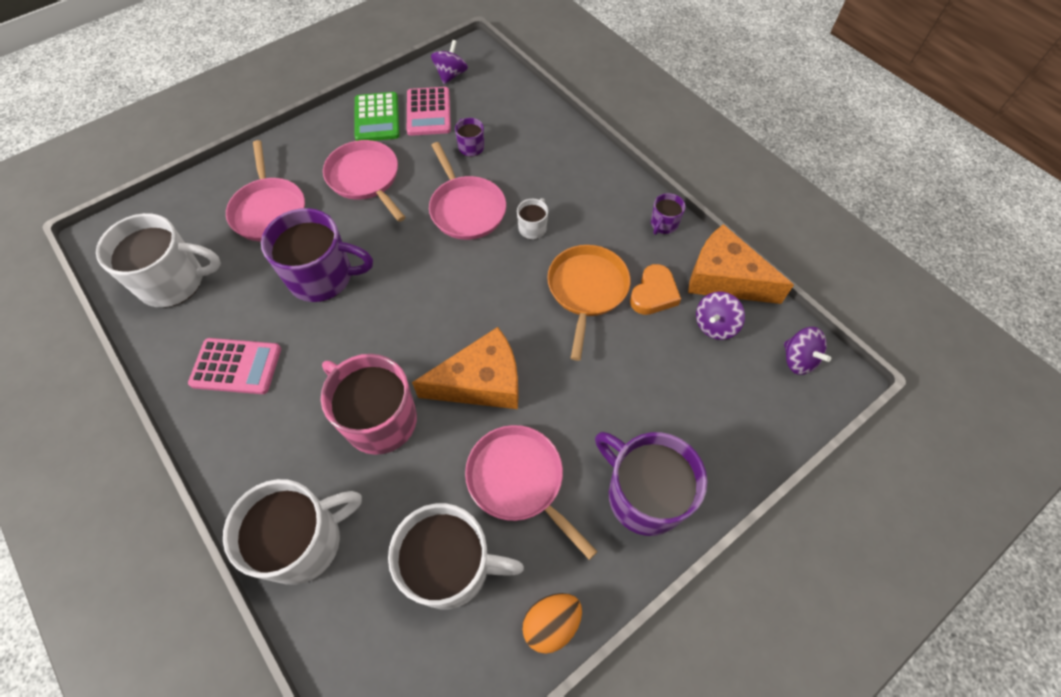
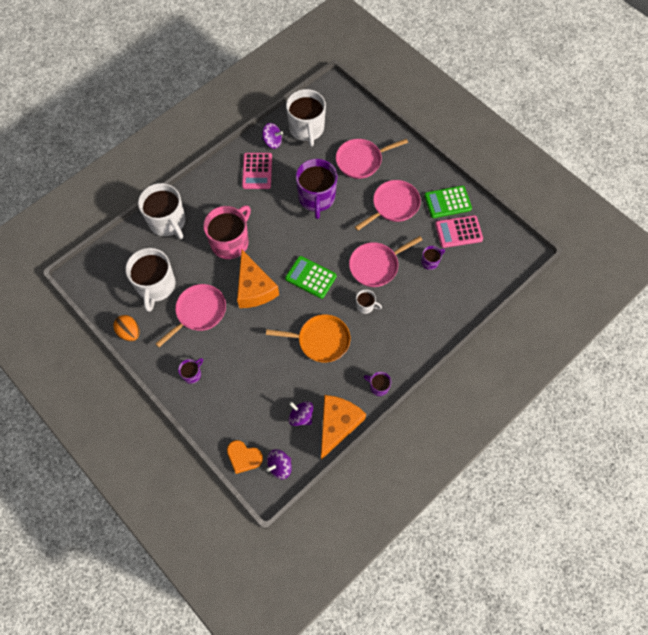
camera: 85 degrees right, 5 degrees up
purple spinning top [431,40,468,84] -> purple spinning top moved to [262,123,283,149]
purple mug [595,432,707,536] -> purple mug [178,358,203,384], size x0.46
orange heart [630,264,681,315] -> orange heart moved to [227,440,263,474]
none -> green calculator [285,256,337,299]

